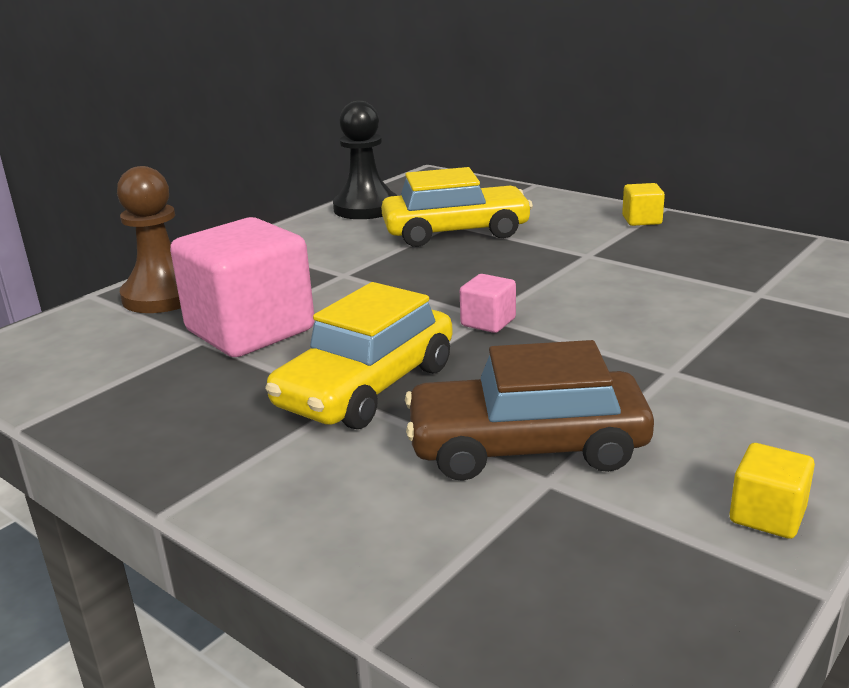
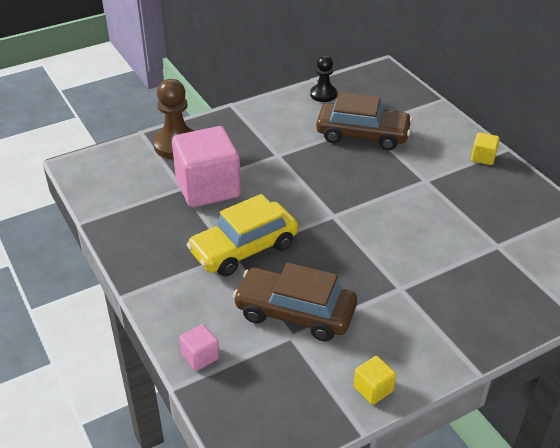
camera: 20 degrees right, 15 degrees up
black pawn [333,101,397,219] -> black pawn [310,55,337,102], size x0.63
yellow car [381,167,533,247] -> brown car [316,92,413,150]
pink cube [460,274,516,333] -> pink cube moved to [179,324,220,371]

